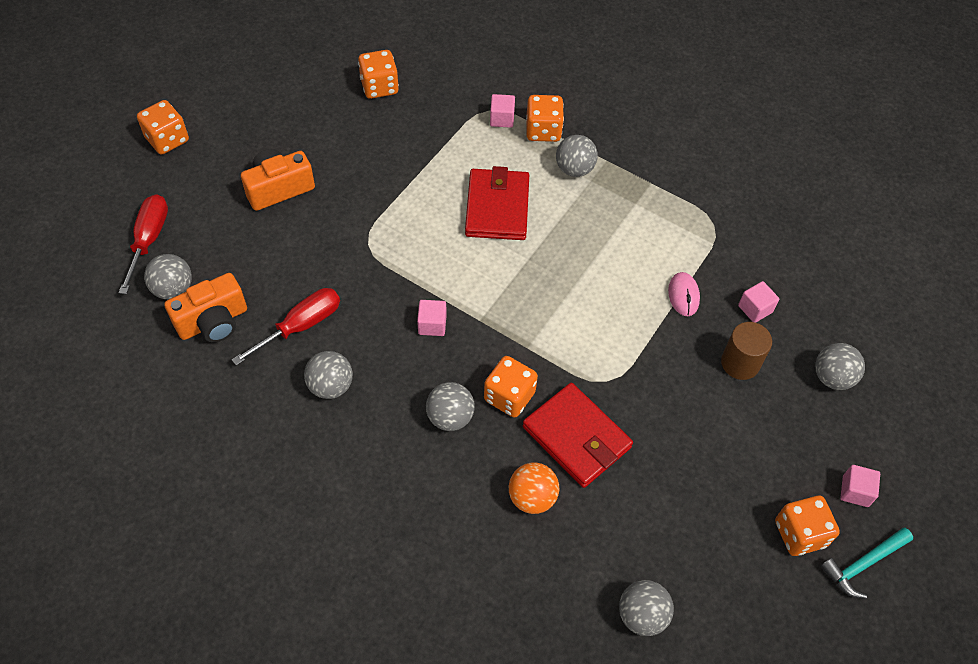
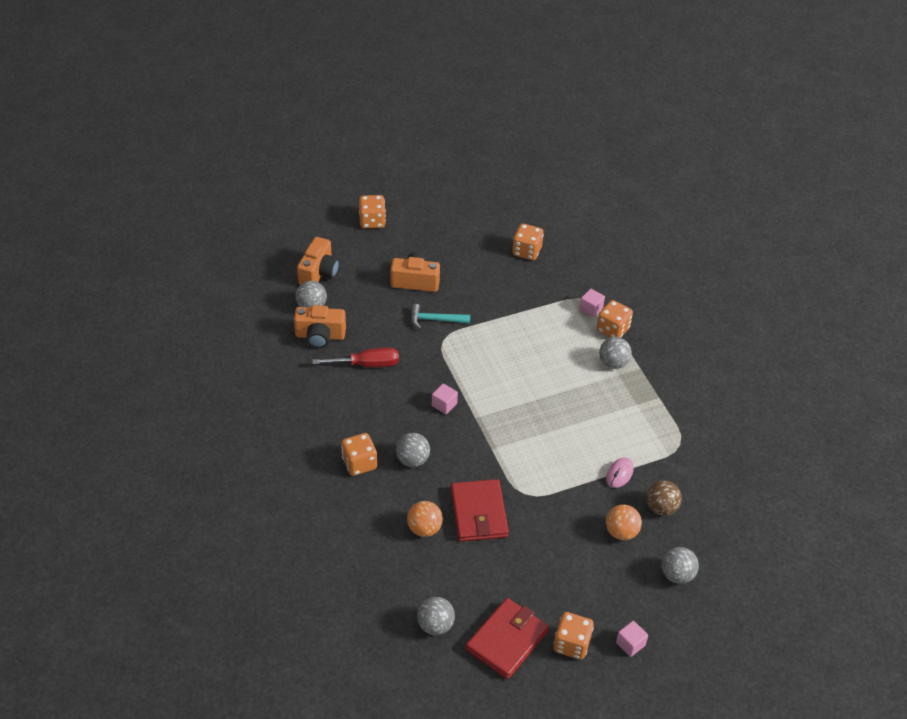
camera: 35 degrees right, 10 degrees down
red screwdriver [119,194,168,294] -> orange camera [297,237,339,285]
grey ball [304,351,353,399] -> none
red wallet [465,166,529,240] -> red wallet moved to [466,598,549,679]
orange dice [484,356,538,418] -> orange dice moved to [341,433,377,476]
brown cylinder [721,322,772,380] -> orange ball [606,505,642,540]
pink cube [738,281,779,323] -> brown ball [646,480,682,516]
turquoise hammer [821,528,913,599] -> turquoise hammer moved to [411,304,470,329]

